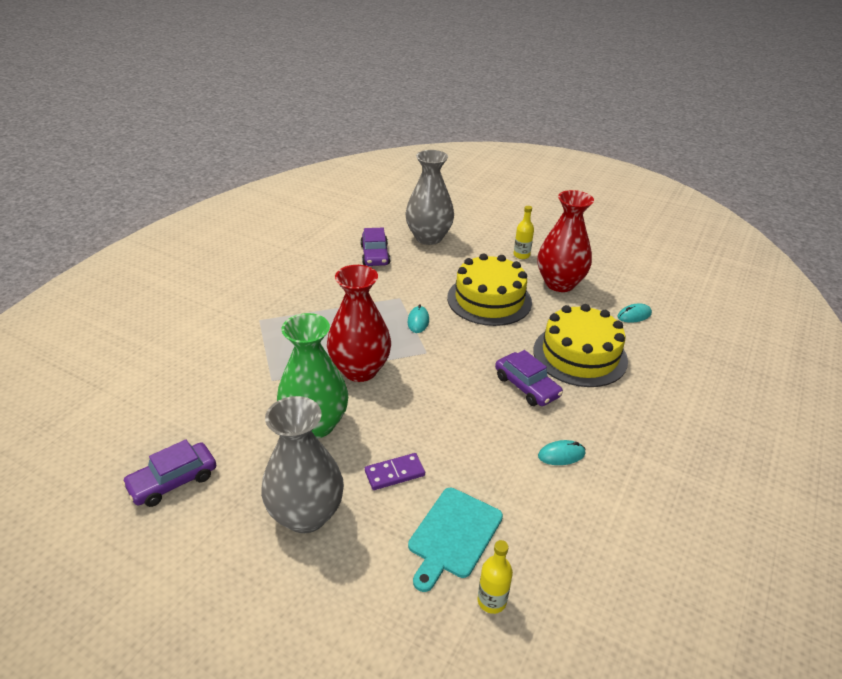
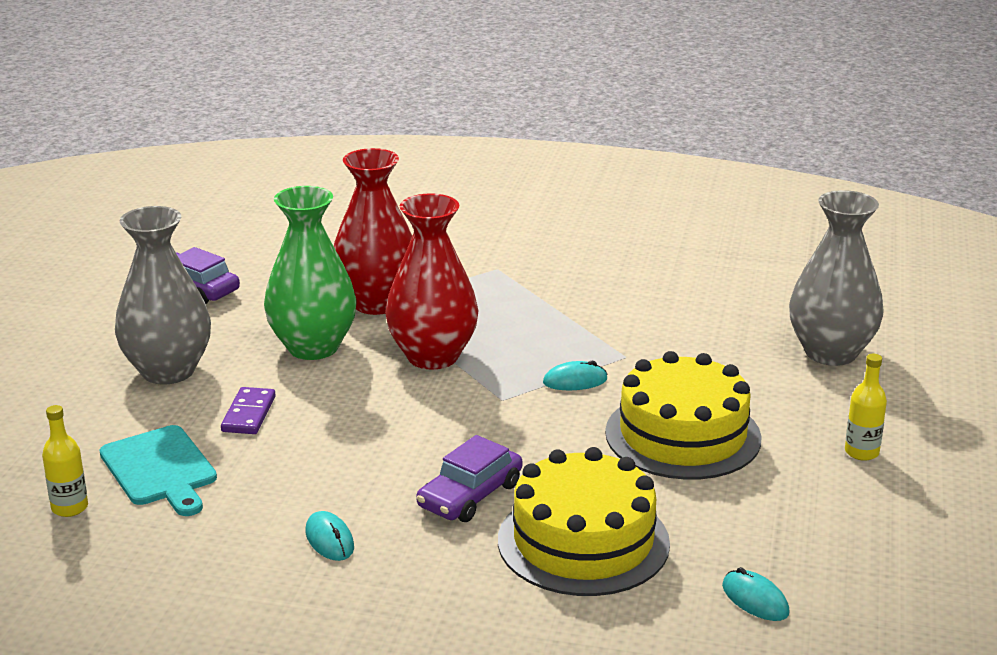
camera: 75 degrees right, 10 degrees down
purple car [360,228,390,266] -> none
purple domino [365,453,425,490] -> purple domino turned 45 degrees clockwise [221,387,276,434]
turquoise cutting board [408,488,503,592] -> turquoise cutting board turned 135 degrees counterclockwise [99,425,217,516]
red vase [538,190,594,292] -> red vase moved to [334,148,412,315]

